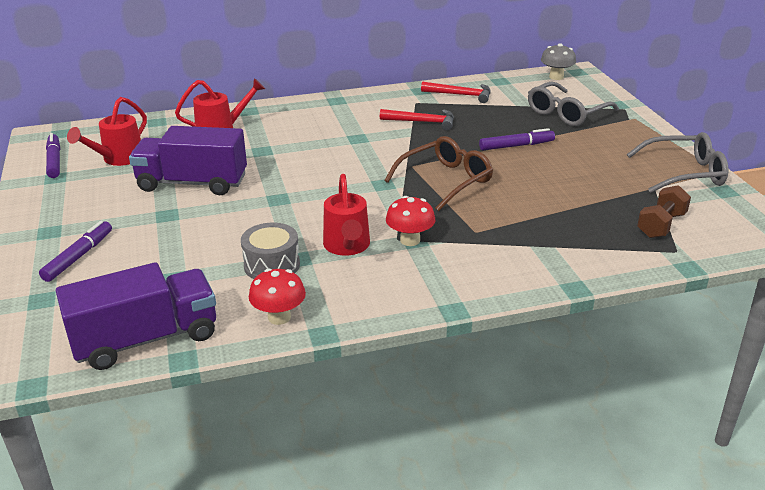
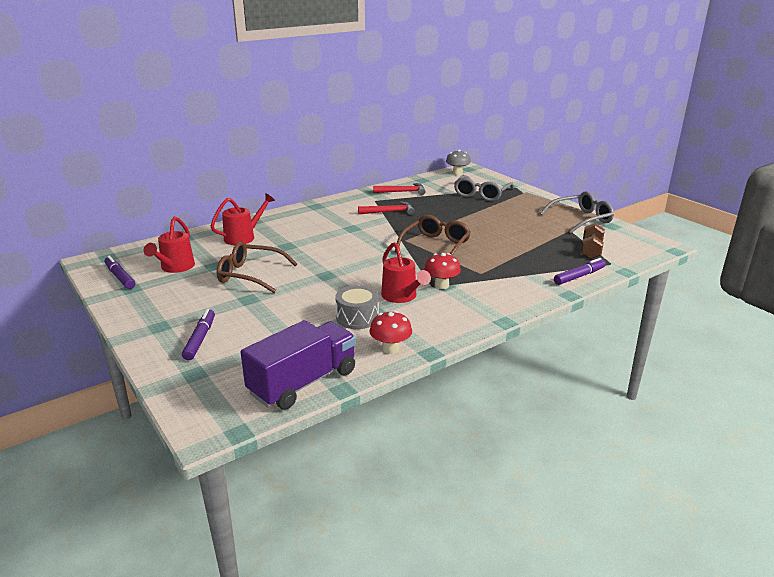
camera: 20 degrees left, 5 degrees down
purple truck [129,126,247,195] -> brown glasses [217,242,298,293]
purple marker [479,128,555,151] -> purple marker moved to [554,258,606,285]

